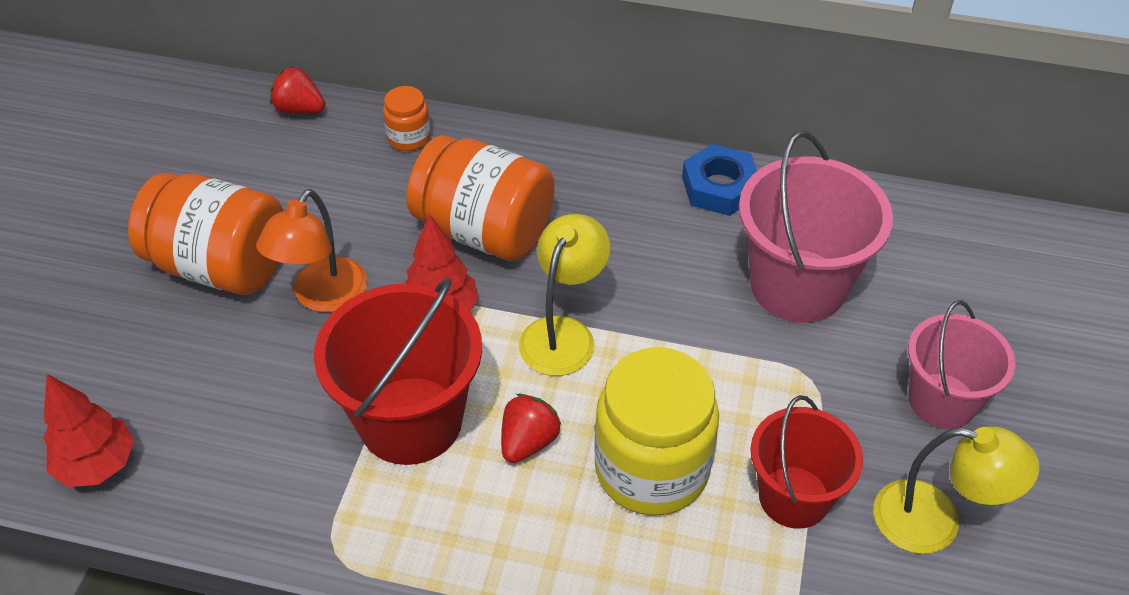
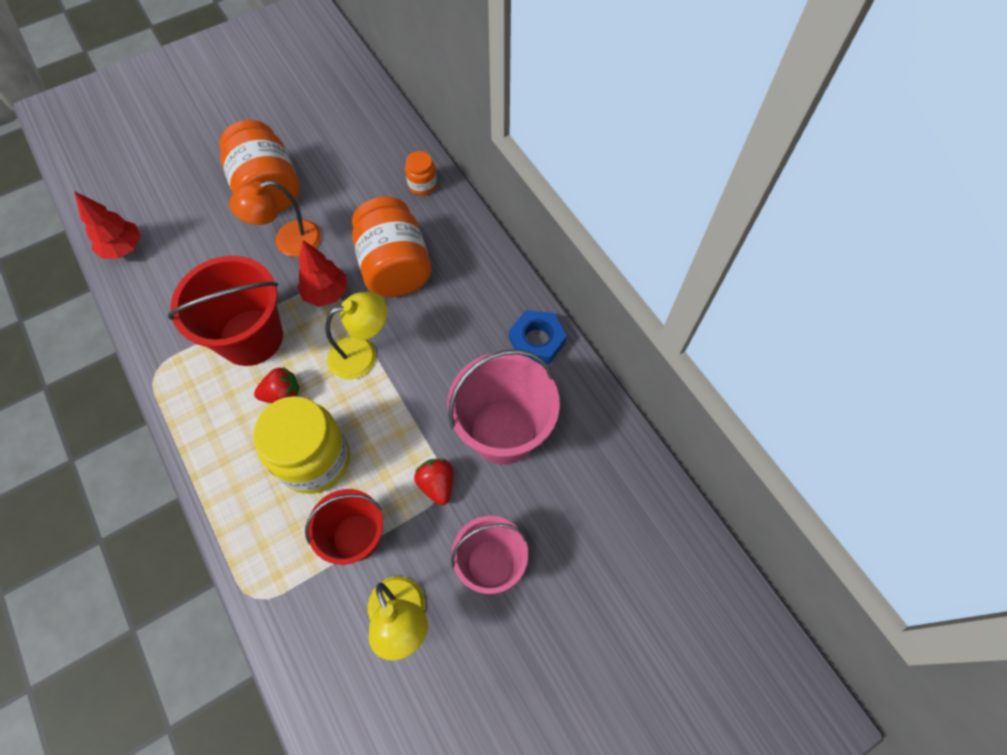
camera: 45 degrees right, 15 degrees up
red strawberry [270,66,325,114] -> red strawberry moved to [414,459,454,505]

